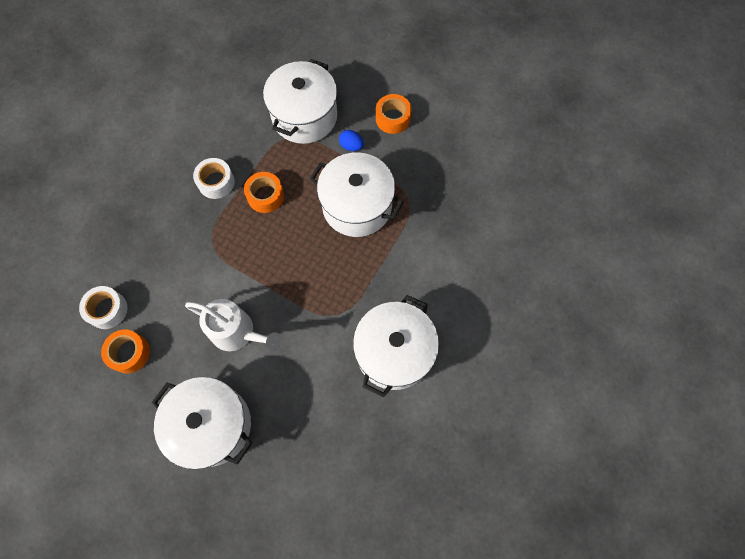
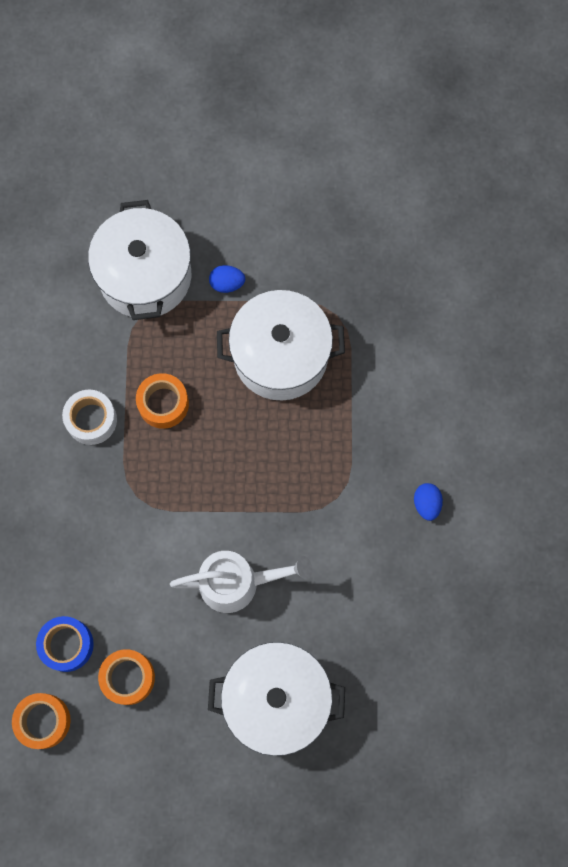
camera: 30 degrees left, 5 degrees up
white tape [79,286,127,329] -> blue tape [36,616,94,672]
white pot [353,295,439,398] -> blue egg [414,483,443,521]
orange tape [376,94,411,134] -> orange tape moved to [12,693,71,749]

